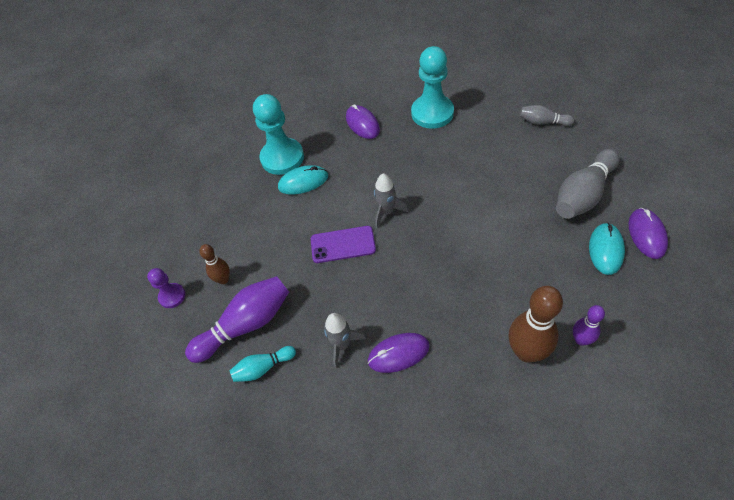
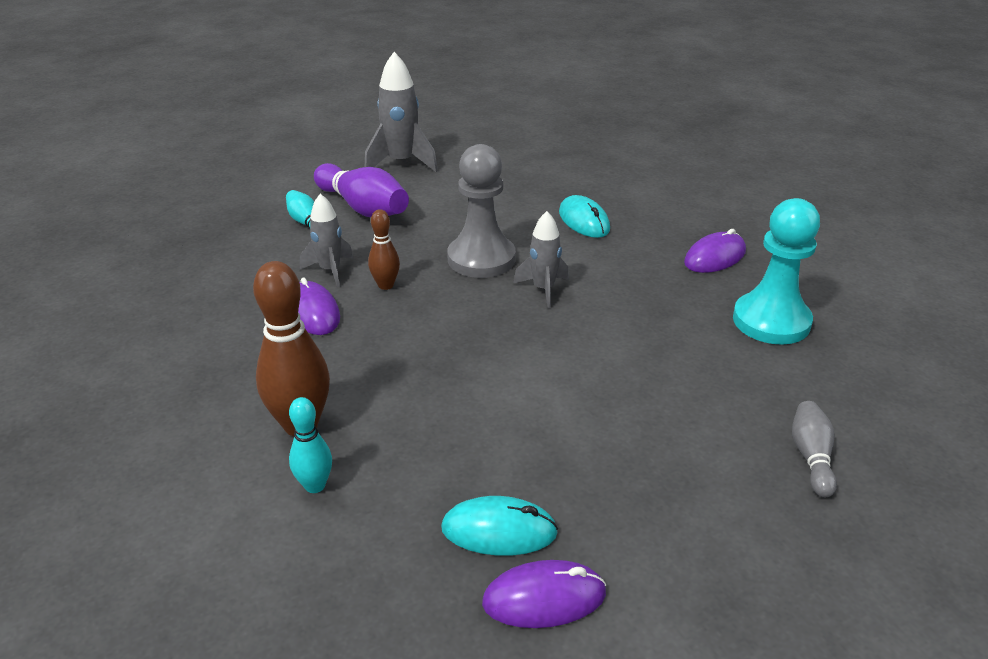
camera: 75 degrees right, 20 degrees down
purple pawn [147,268,185,308] -> grey rocket [365,52,438,172]
brown bowling pin [199,244,230,284] -> brown bowling pin moved to [368,209,400,290]
turquoise pawn [253,94,304,175] -> none
purple phone [311,226,376,263] -> grey pawn [447,144,516,278]
grey bowling pin [556,149,620,219] -> none
purple bowling pin [573,305,605,346] -> turquoise bowling pin [289,397,332,493]

